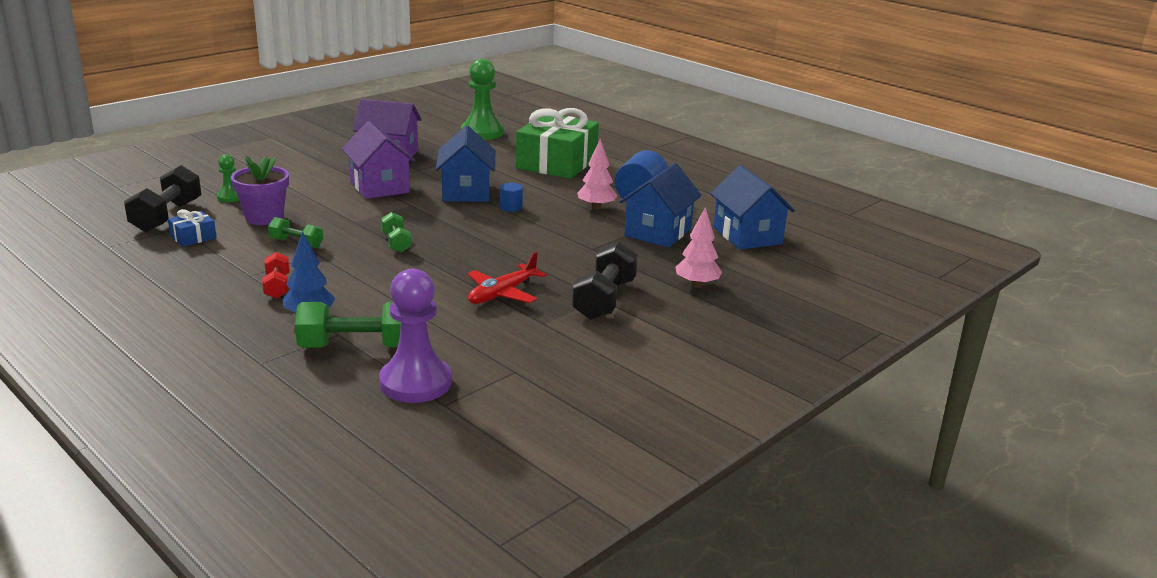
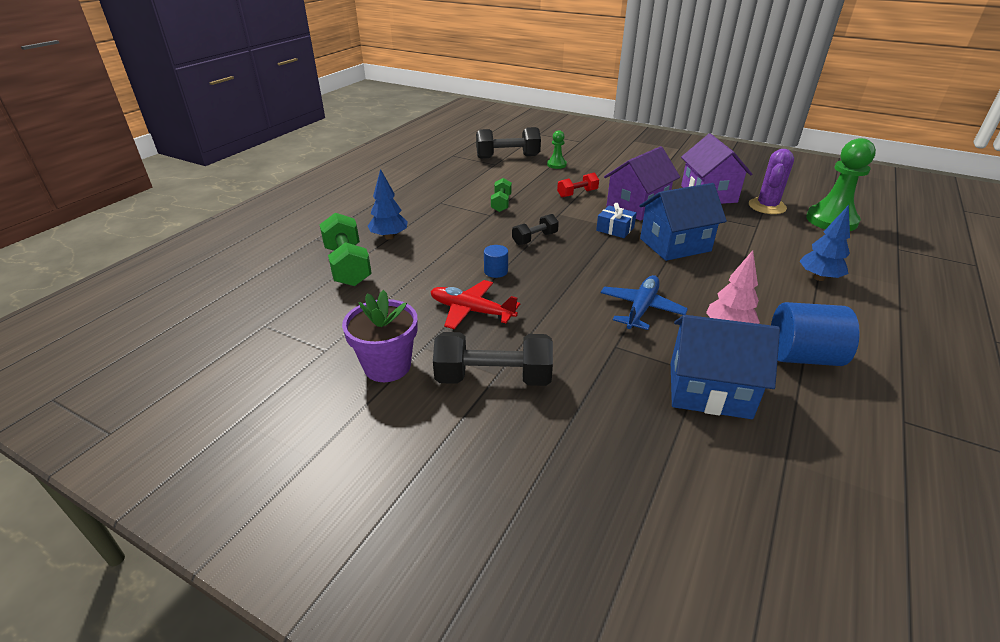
camera: 75 degrees right, 10 degrees up
blue gift [168,209,217,247] -> blue gift moved to [596,203,637,238]
purple flower pot [231,156,289,225] -> purple flower pot moved to [342,290,418,382]
red dumbbell [262,252,290,299] -> red dumbbell moved to [557,173,599,198]
purple pawn [379,269,452,403] -> none
green dumbbell [381,212,412,253] -> black dumbbell [512,214,559,245]
blue cylinder [500,183,523,212] -> blue cylinder moved to [484,245,508,278]
green gift [516,108,599,179] -> blue tree [800,205,850,281]
pink tree [675,207,722,288] -> none
blue house [710,165,795,250] -> none
none -> blue plane [601,275,688,330]
none -> purple cactus [749,149,794,214]

